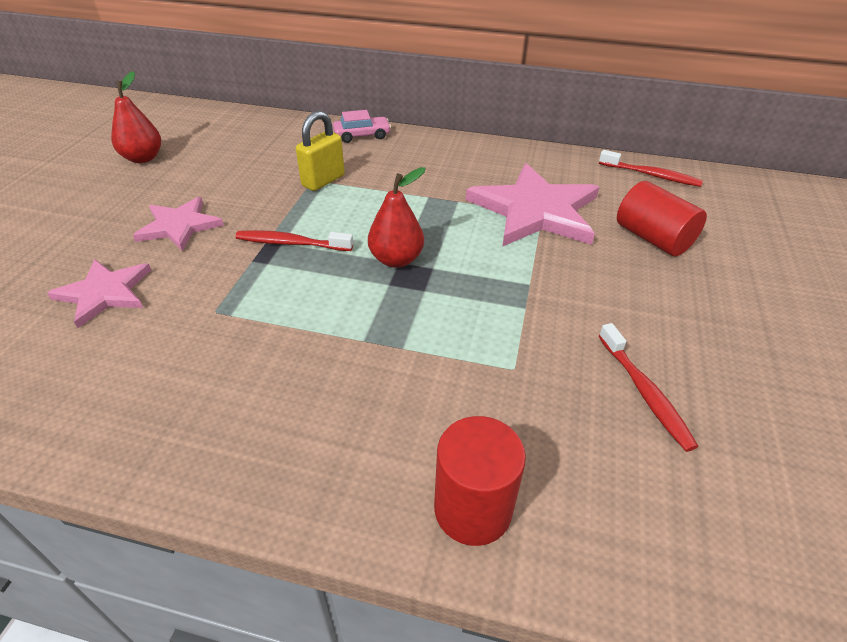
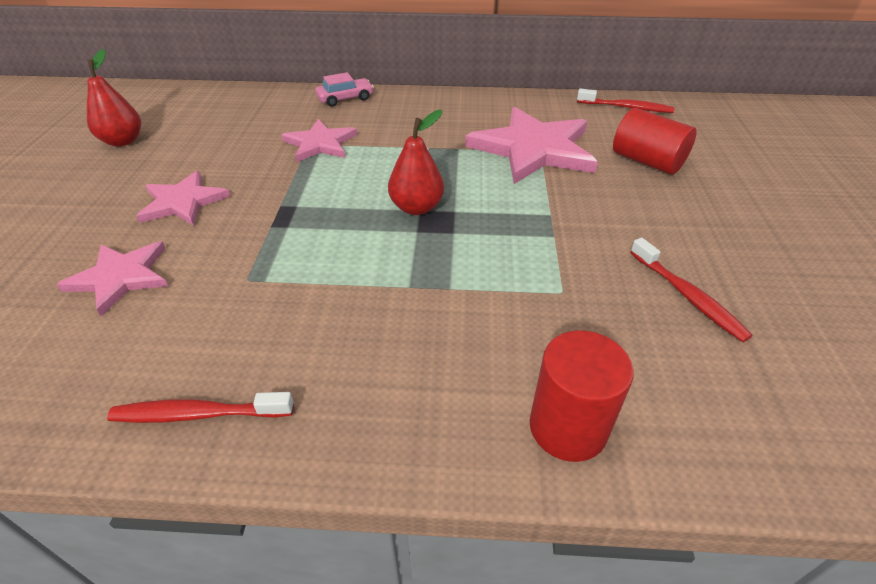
camera: 10 degrees left, 0 degrees up
red toothbrush [235,230,353,251] -> red toothbrush moved to [107,392,294,423]
yellow padlock [296,111,345,191] -> pink star [281,119,357,162]

